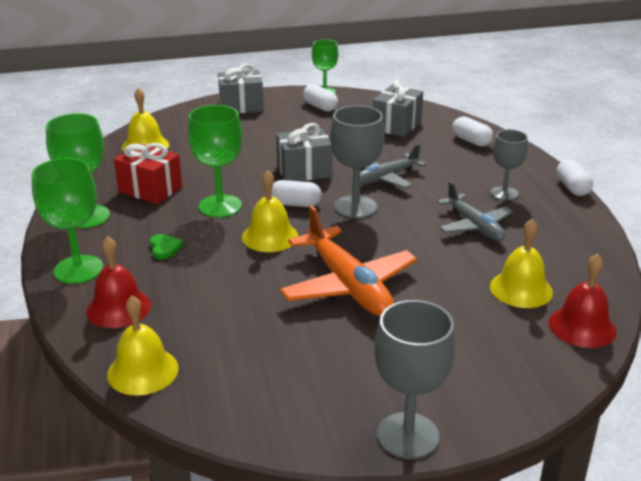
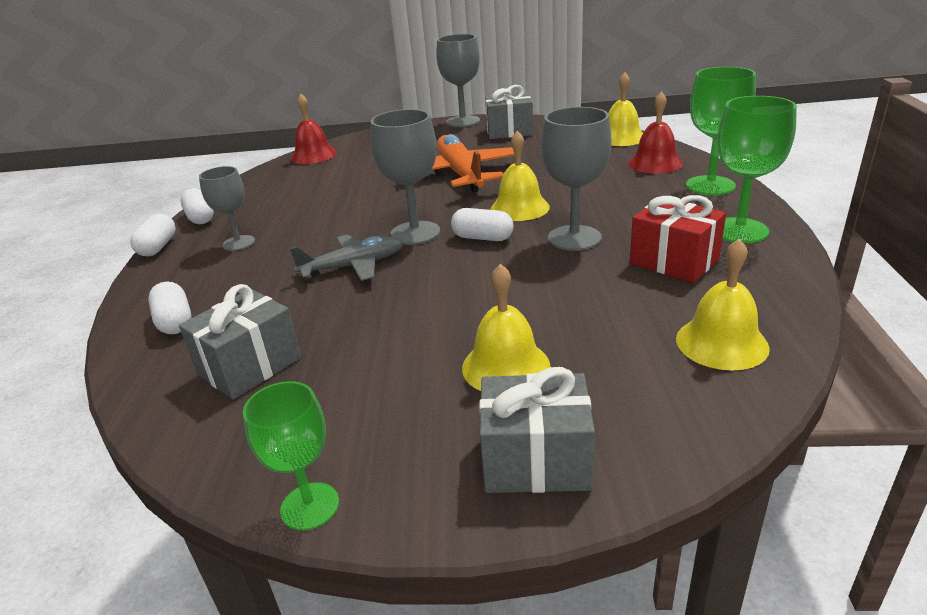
camera: 165 degrees left, 0 degrees up
green heart [150,234,183,260] -> none
green goblet [188,105,242,217] -> grey goblet [541,107,612,251]
grey gift [276,123,332,181] -> grey gift moved to [485,85,533,139]
white capsule [303,84,338,112] -> white capsule moved to [180,188,214,224]
grey plane [437,181,513,241] -> none
yellow bell [490,219,553,308] -> yellow bell moved to [462,264,551,391]

